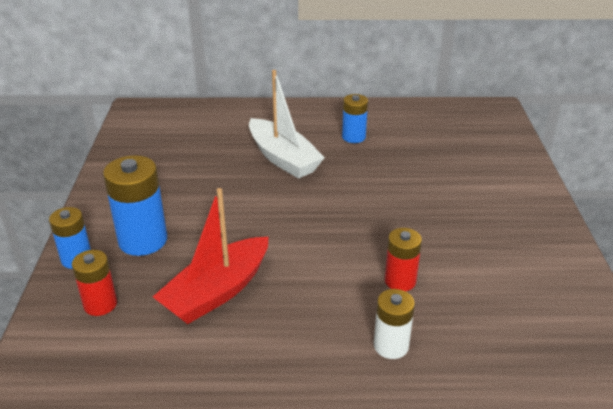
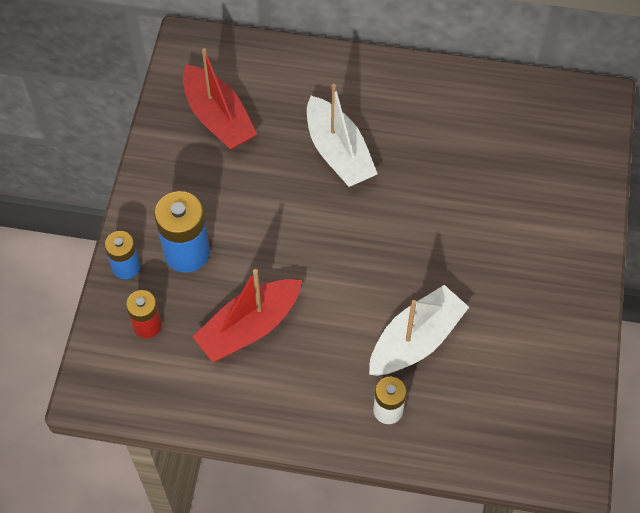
camera: 10 degrees right, 25 degrees up
blue battery [342,94,368,143] -> none
red battery [385,228,422,291] -> white boat [369,285,469,376]
none -> red boat [183,48,257,150]

